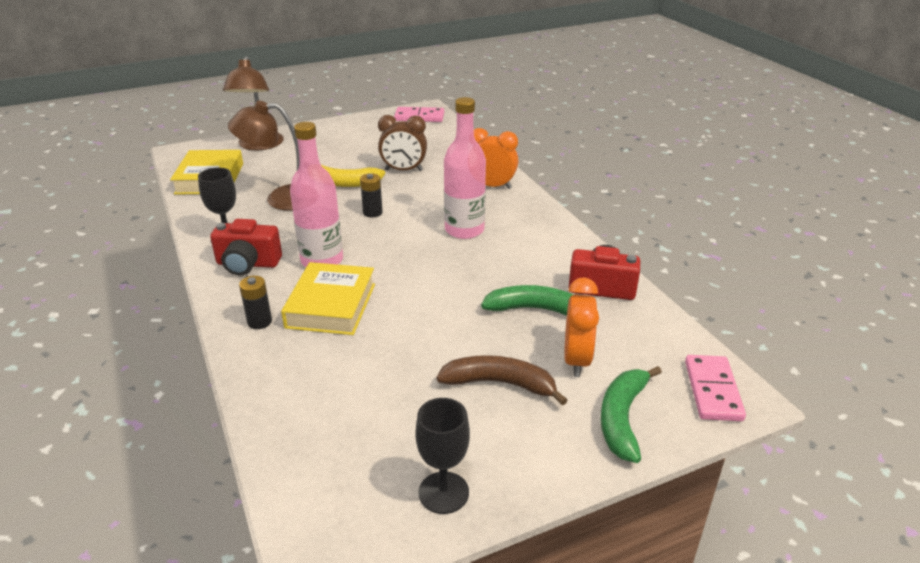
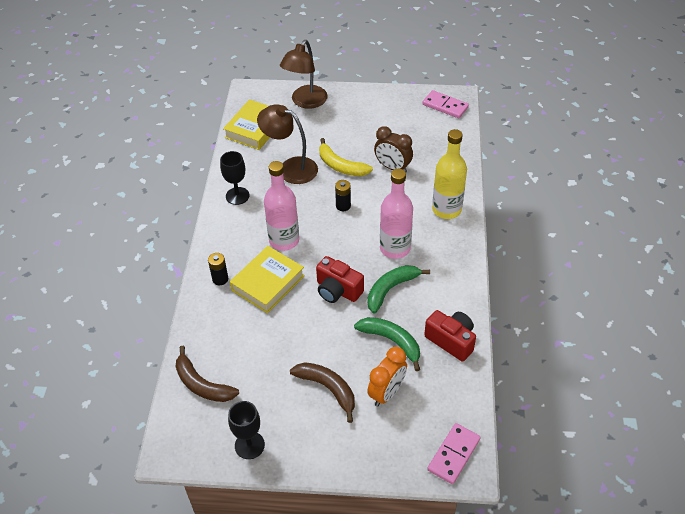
camera: 30 degrees right, 15 degrees up
red camera [210,219,282,276] -> red camera moved to [316,256,364,303]
orange clock [474,128,518,189] -> yellow bottle [432,129,467,219]
green banana [600,366,662,463] -> green banana moved to [367,265,430,313]
none -> brown banana [176,346,239,402]

